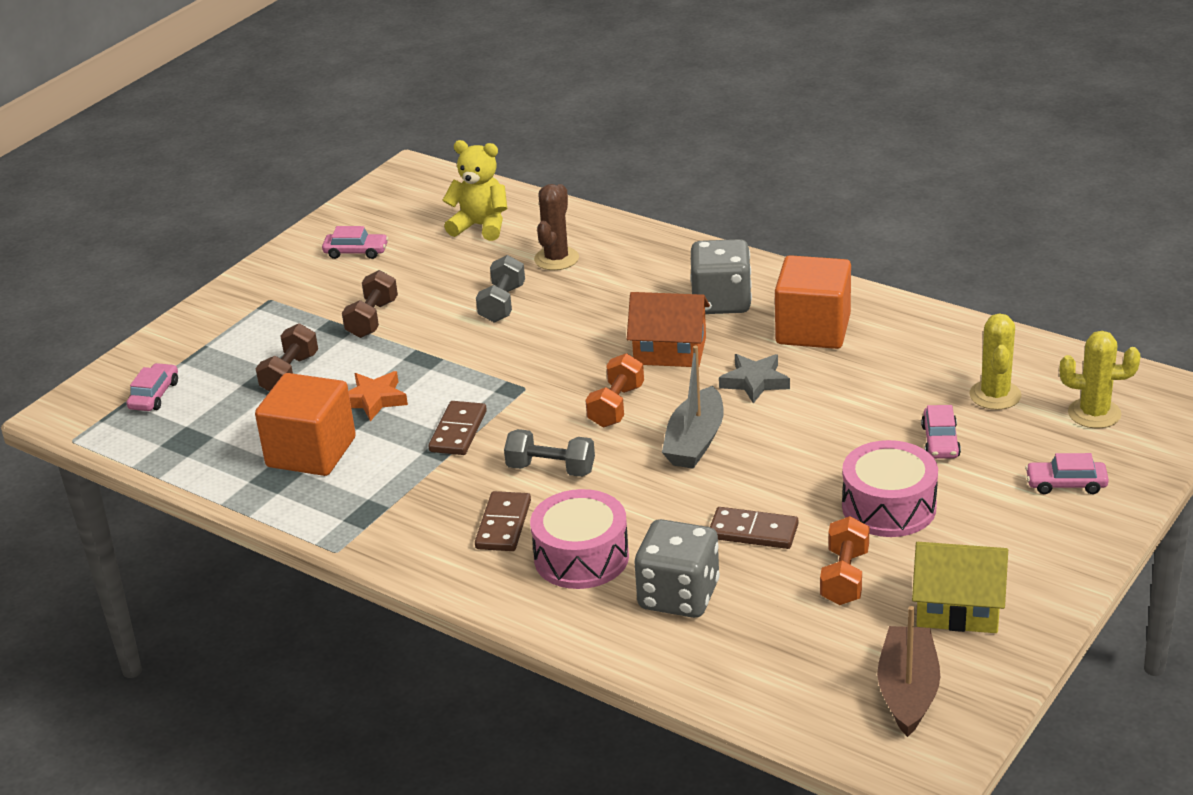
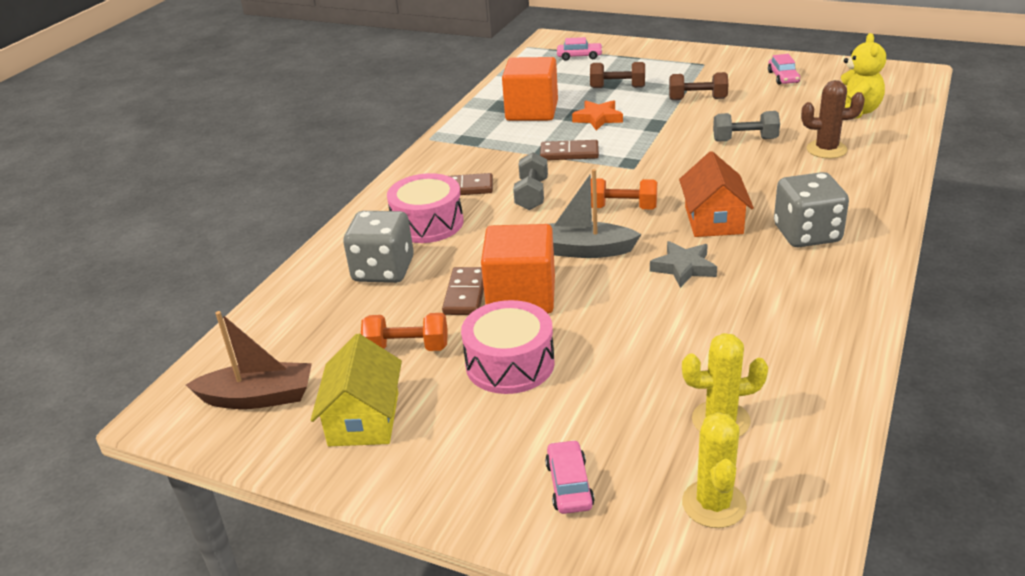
camera: 80 degrees right, 0 degrees up
orange cube [775,255,851,349] -> orange cube moved to [481,224,555,314]
pink car [921,405,961,459] -> none

